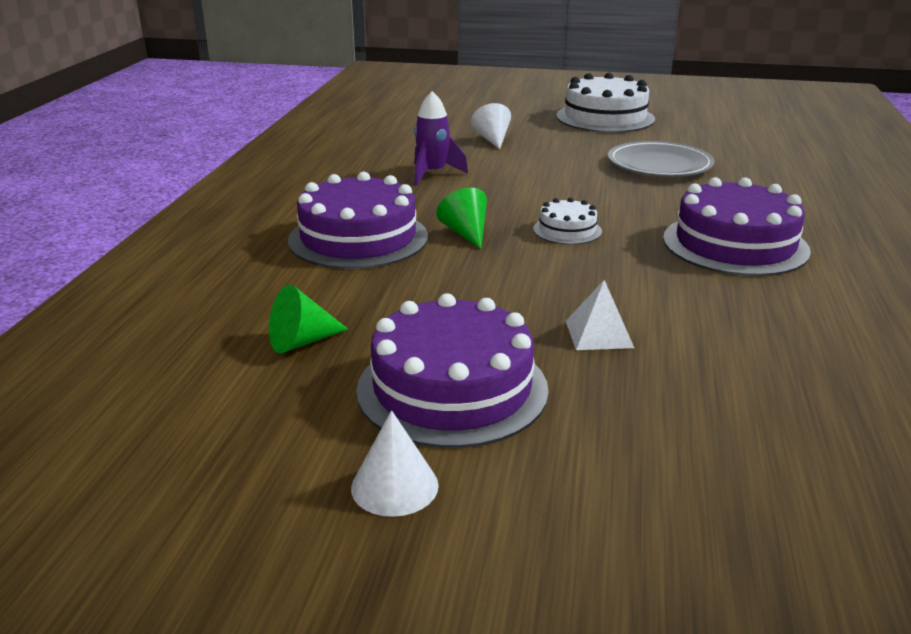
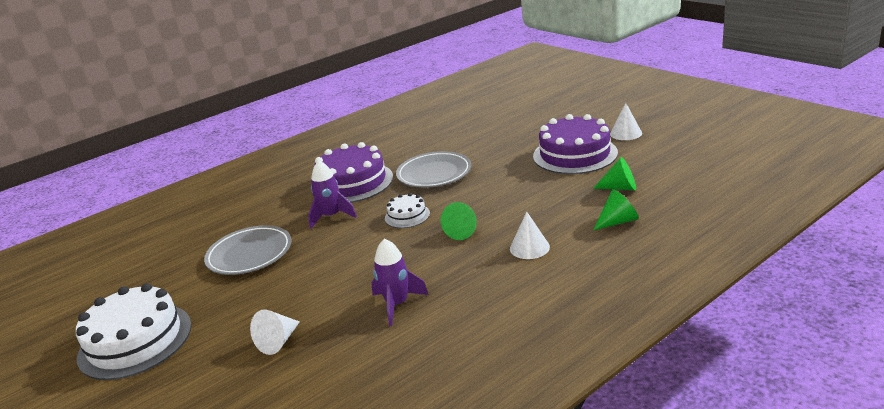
camera: 135 degrees left, 0 degrees up
purple cake [288,172,428,269] -> white cone [510,212,550,259]
white pyramid [566,280,634,350] -> none
none -> purple rocket [308,160,357,229]
none -> grey plate [396,151,471,188]
none -> green cone [593,189,639,231]

